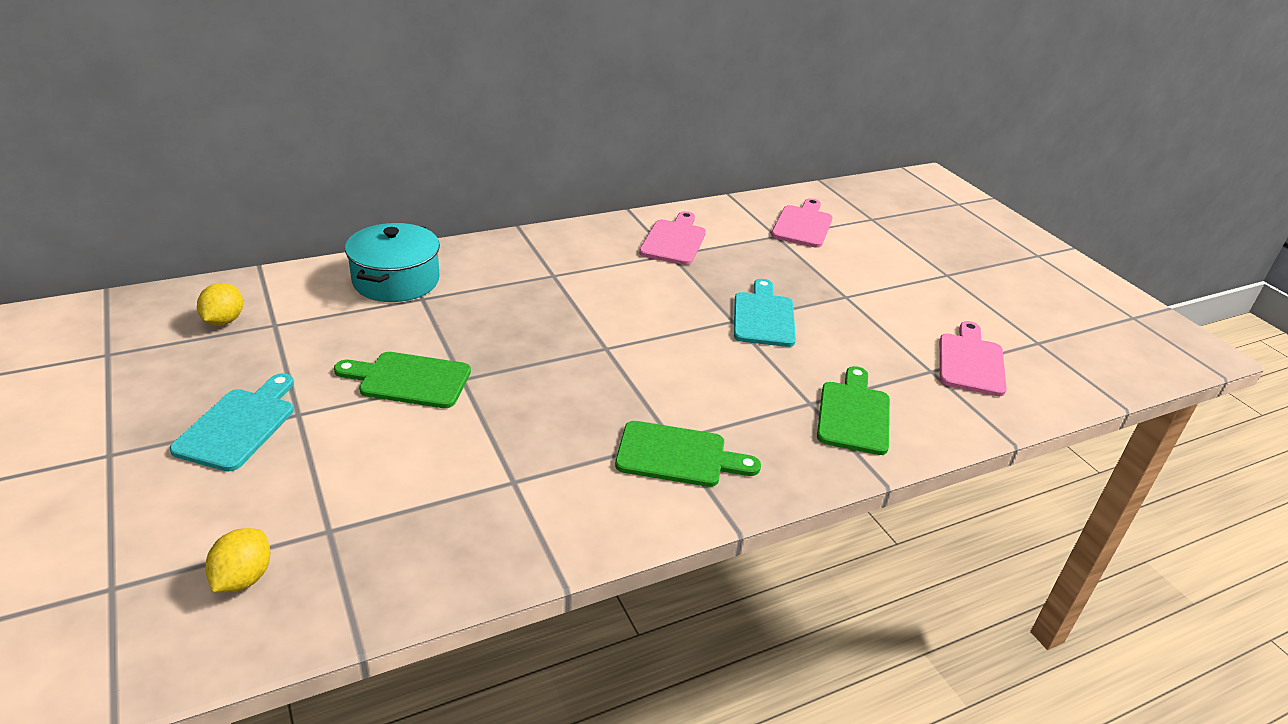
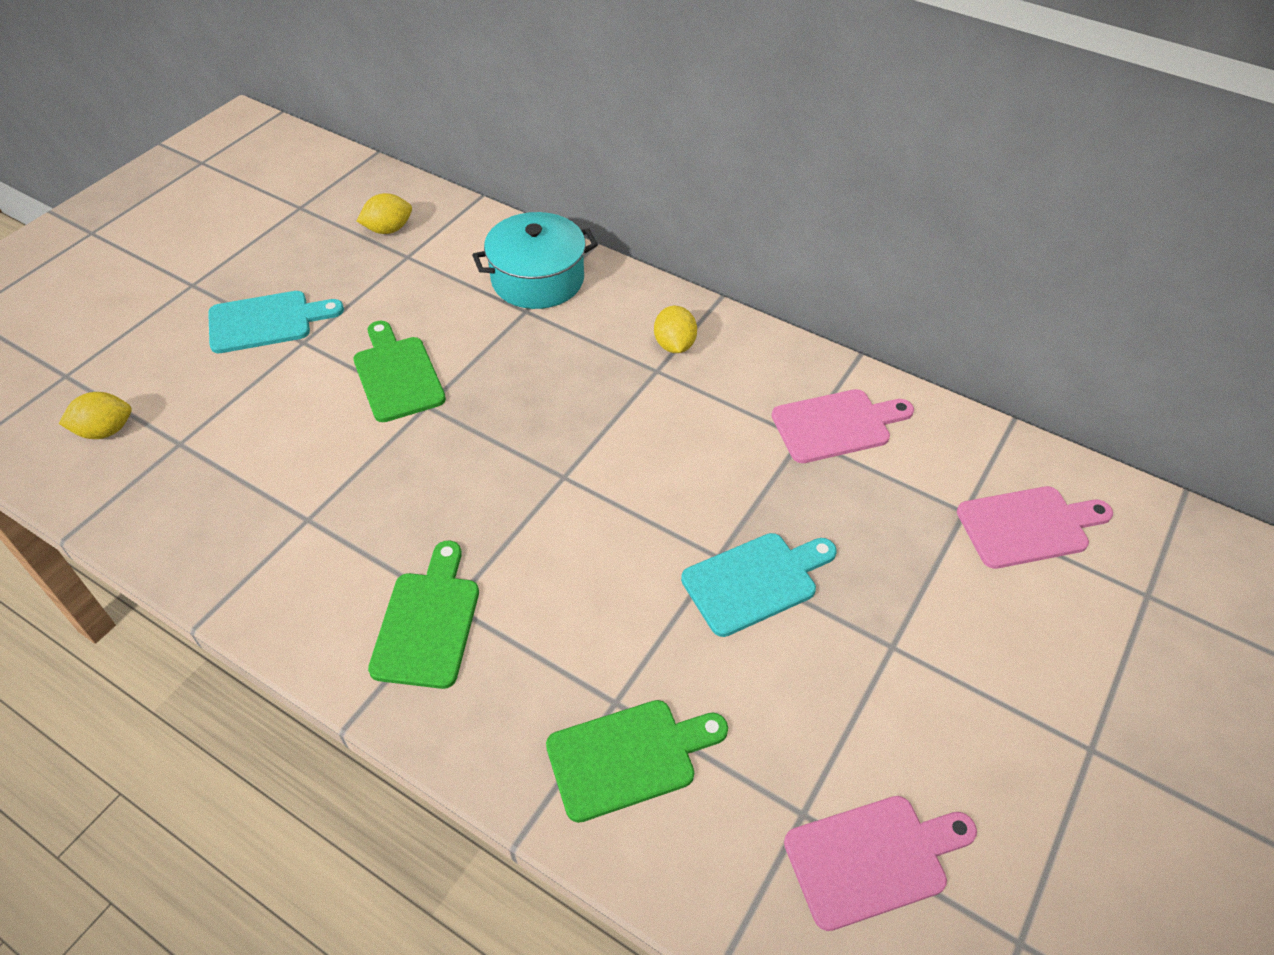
camera: 60 degrees right, 15 degrees up
green cutting board [615,421,761,487] -> green cutting board turned 150 degrees counterclockwise [368,541,479,689]
none -> yellow lemon [654,306,697,353]

